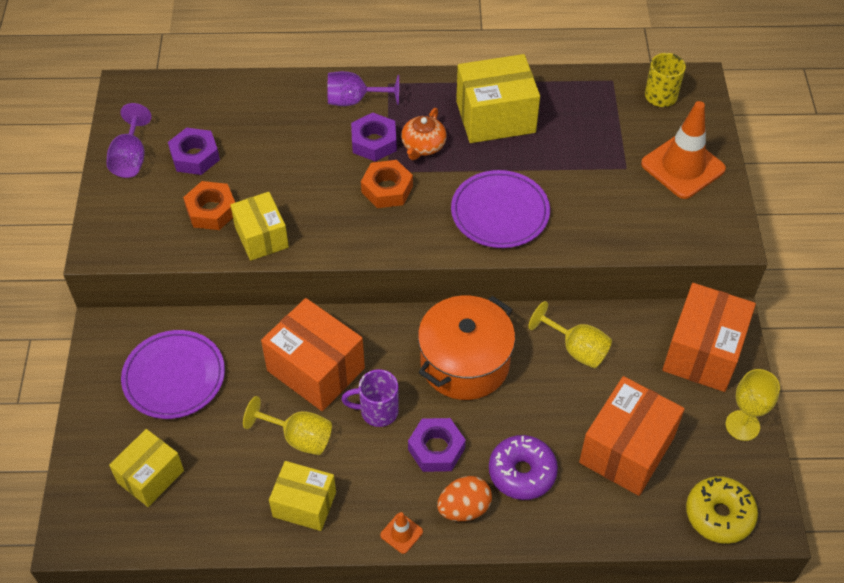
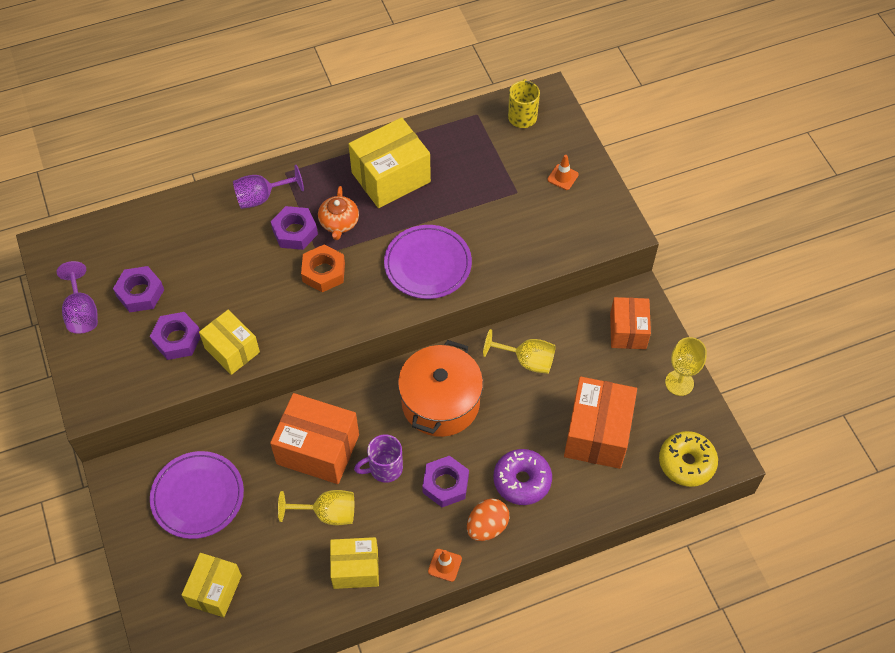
camera: 20 degrees left, 5 degrees up
orange nut [183,181,235,230] -> purple nut [150,312,201,360]
orange traffic cone [641,101,726,199] -> orange traffic cone [547,155,579,190], size x0.44
orange box [663,283,756,392] -> orange box [610,297,651,349], size x0.64

